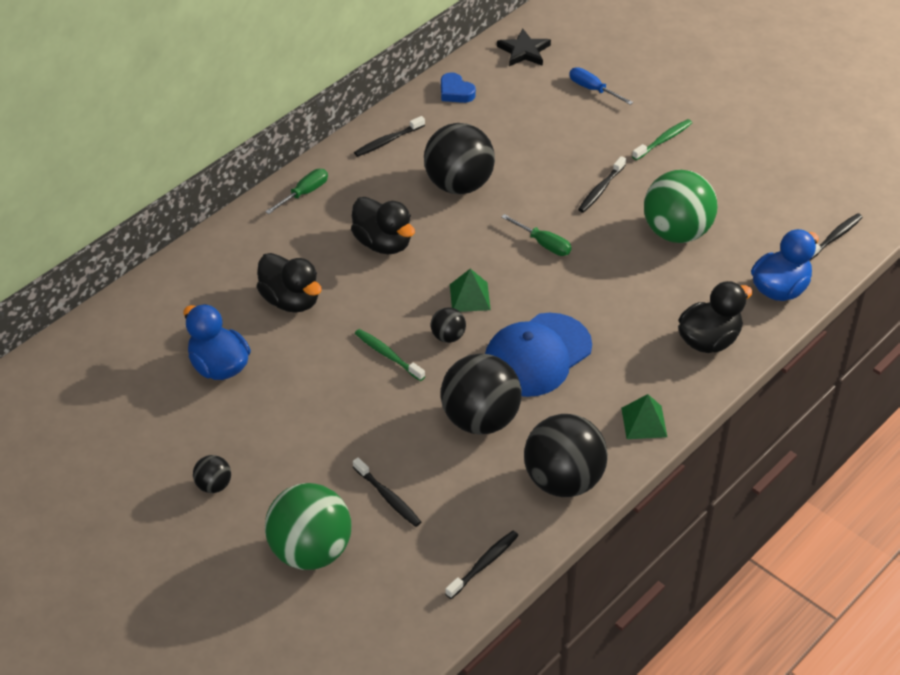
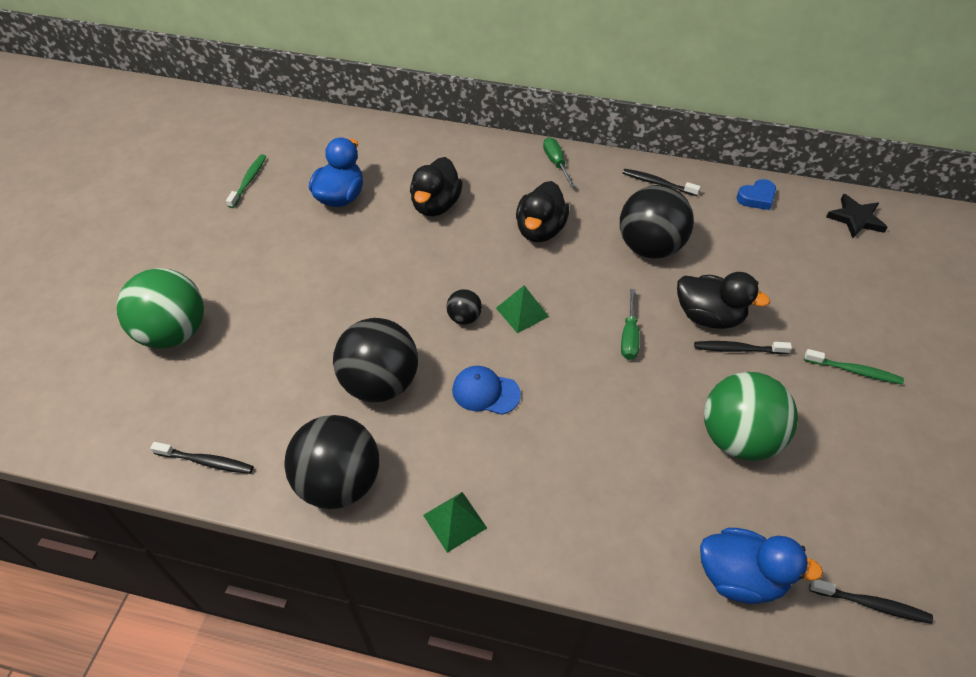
camera: 60 degrees right, 5 degrees up
black ball [193,455,231,493] -> none
green screwdriver [265,169,328,214] -> green screwdriver turned 120 degrees counterclockwise [543,137,575,187]
black toothbrush [353,457,421,527] -> none
green toothbrush [355,329,425,381] -> green toothbrush moved to [226,154,266,208]
blue heart [441,72,476,103] -> blue heart turned 135 degrees counterclockwise [736,179,776,210]
blue cap [485,313,592,397] -> blue cap [452,366,521,415], size x0.55
blue screwdriver [569,67,633,105] -> none
black duck [678,281,753,353] -> black duck moved to [677,272,770,329]

